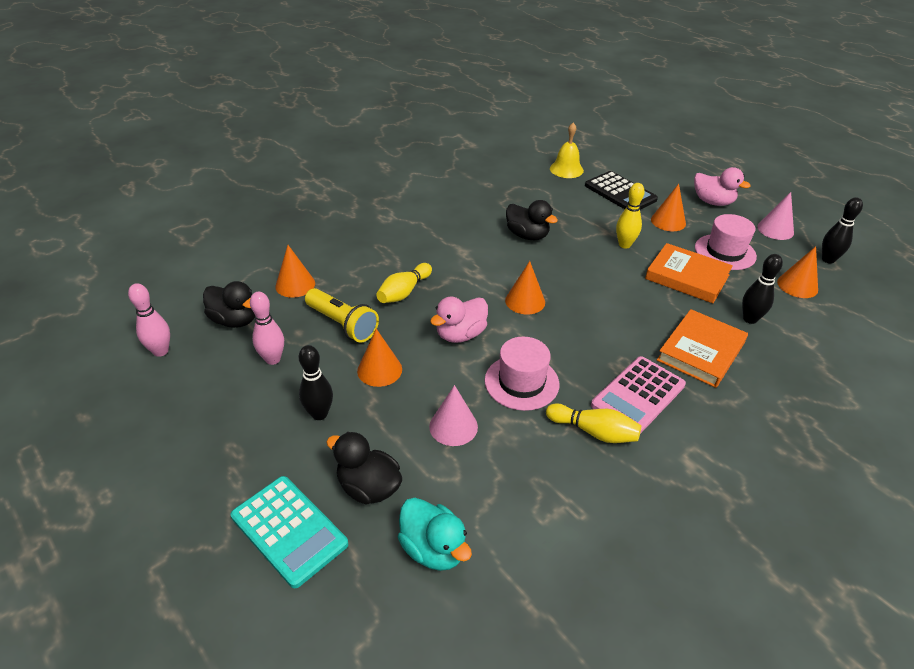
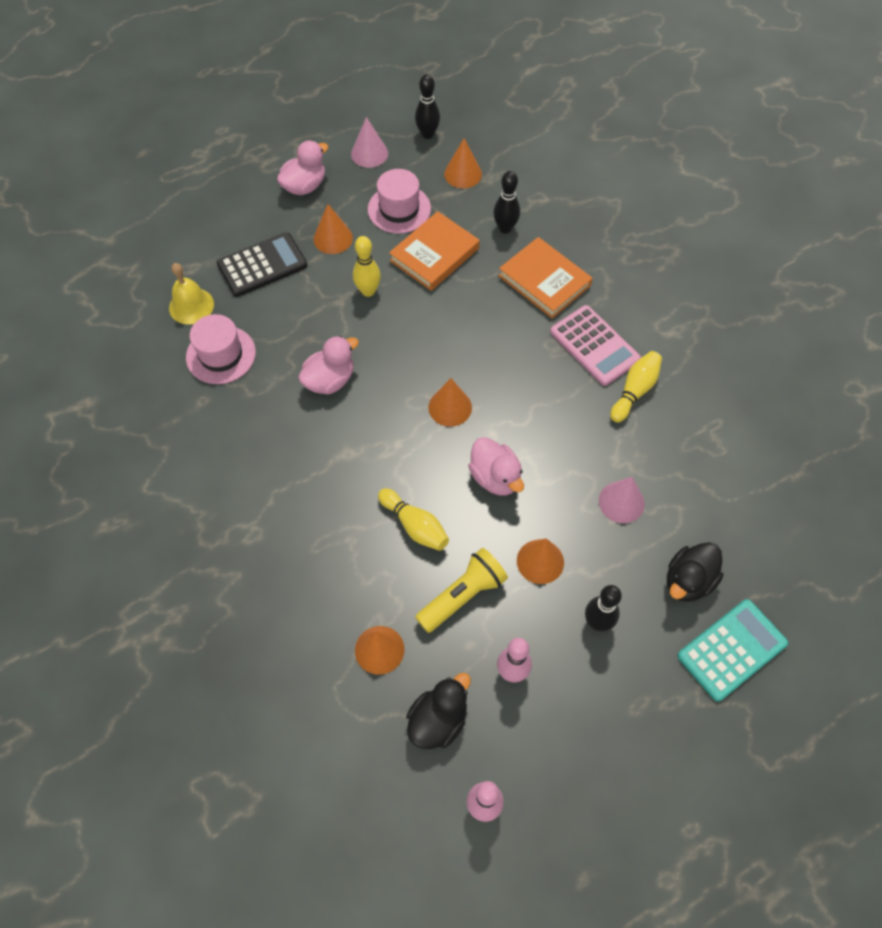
camera: 80 degrees left, 20 degrees up
turquoise duck [398,498,472,571] -> none
pink hat [485,337,559,411] -> pink hat moved to [186,314,256,384]
black duck [506,200,558,240] -> pink duck [298,336,359,395]

